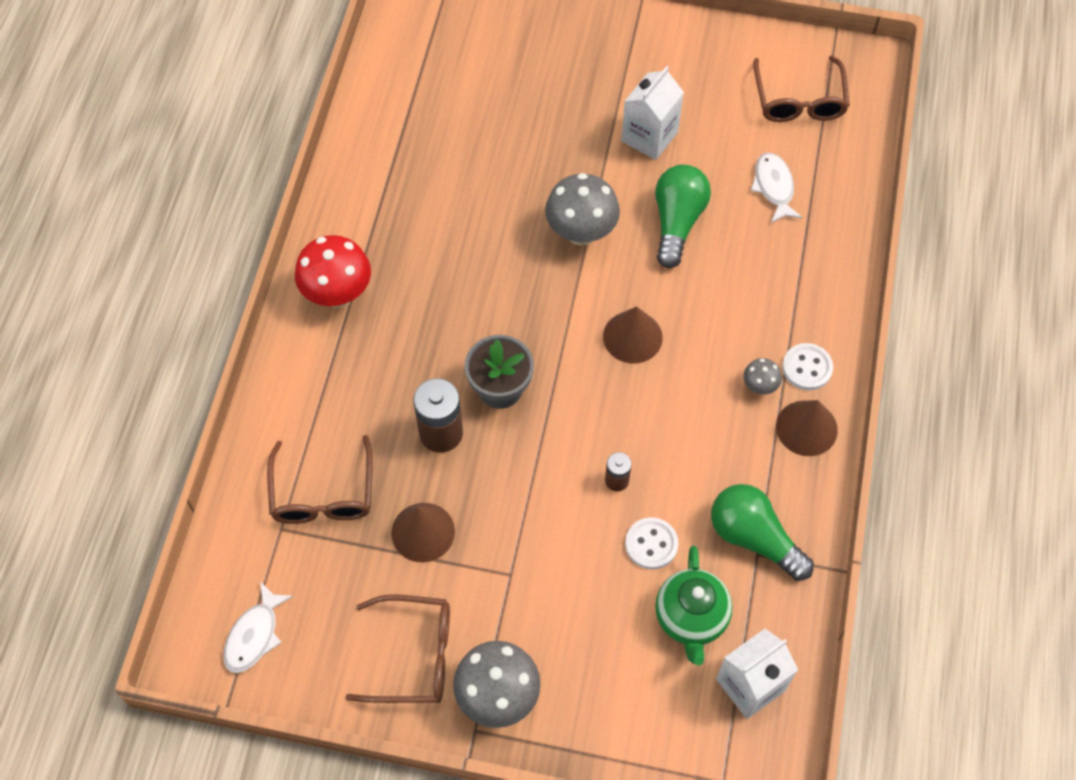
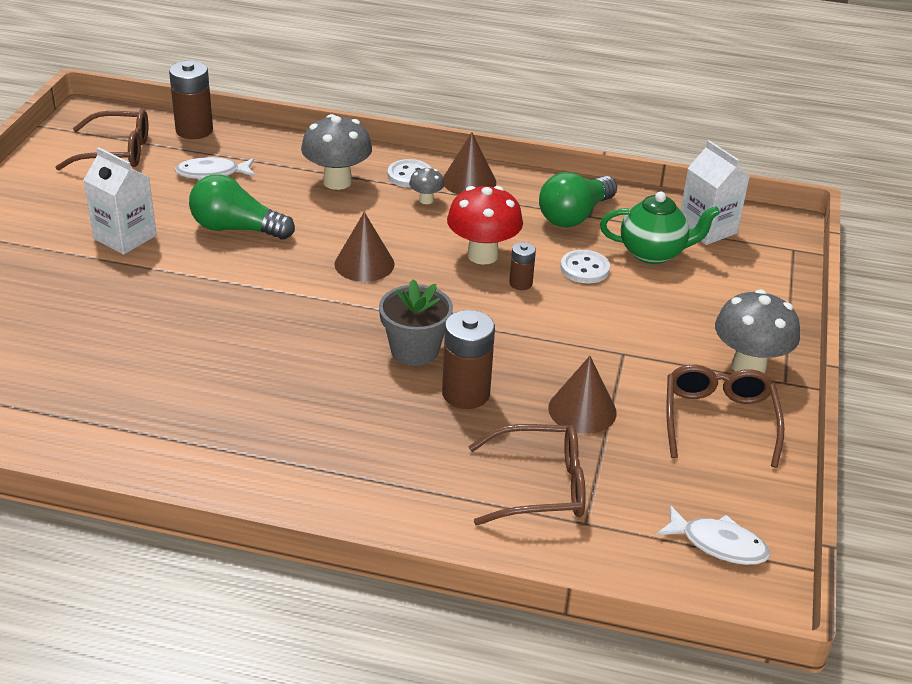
camera: 90 degrees left, 25 degrees down
red mushroom [295,235,371,308] -> red mushroom moved to [447,186,523,265]
grey mushroom [545,173,620,246] -> grey mushroom moved to [301,114,372,190]
none -> brown battery [169,61,213,139]

